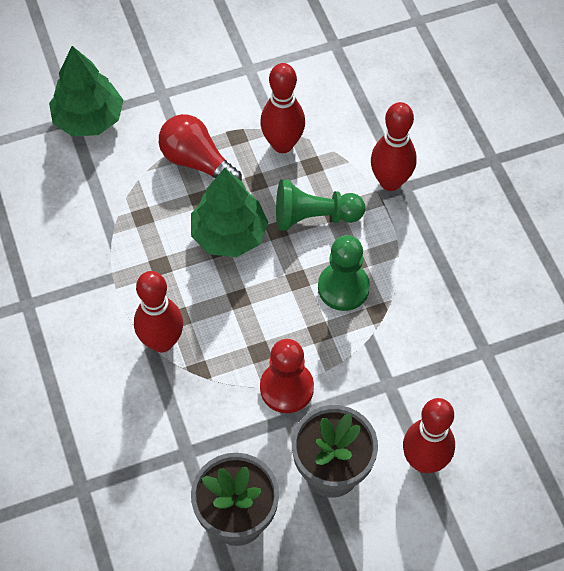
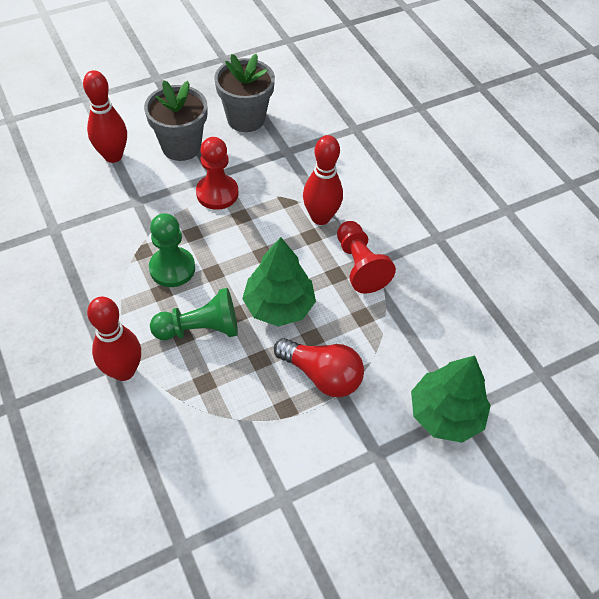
camera: 170 degrees right, 5 degrees down
red bowling pin [260,63,305,153] -> none
none -> red pawn [337,221,396,294]

